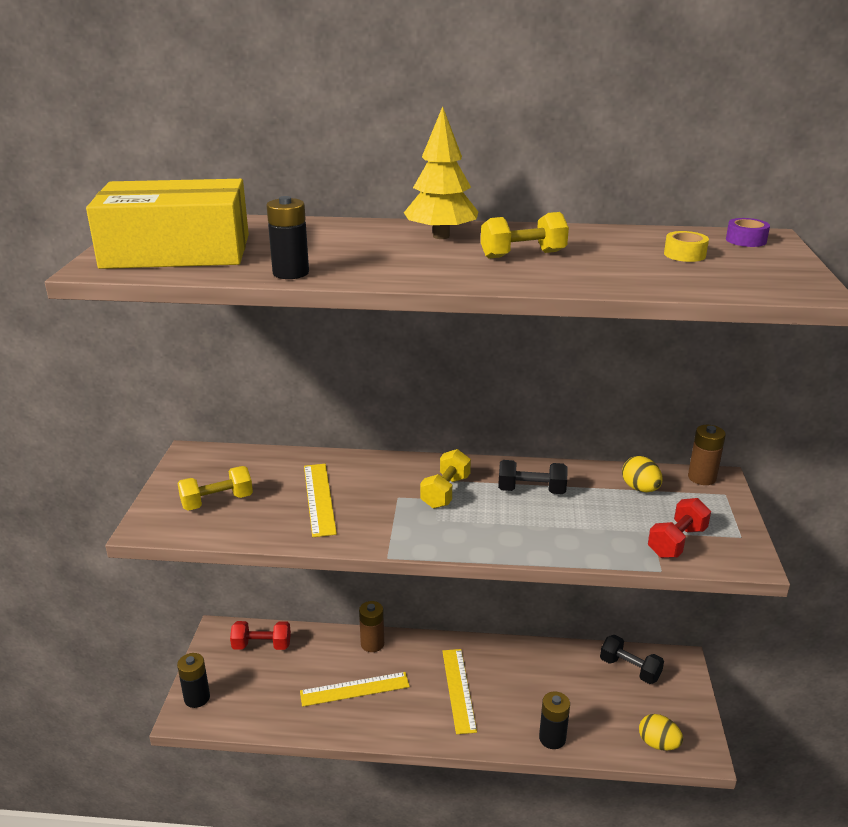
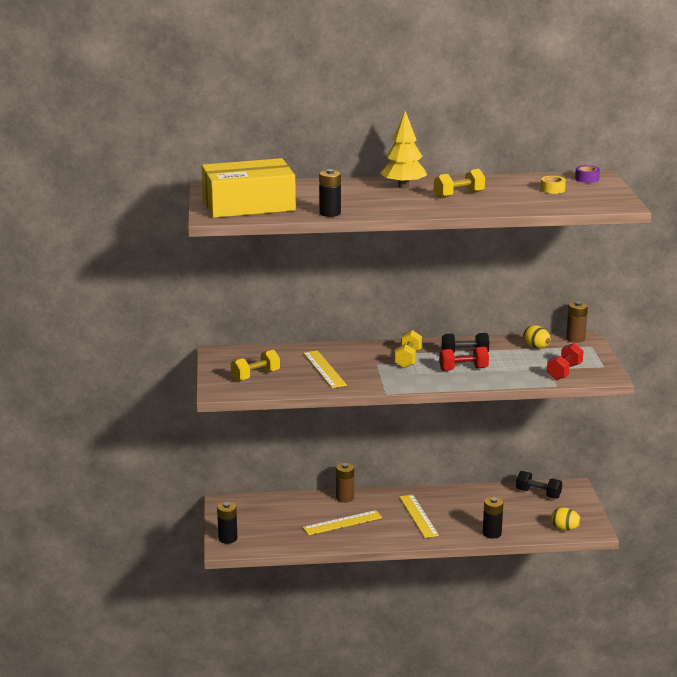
camera: 10 degrees left, 5 degrees down
red dumbbell [230,621,291,650] -> red dumbbell moved to [439,347,489,371]

